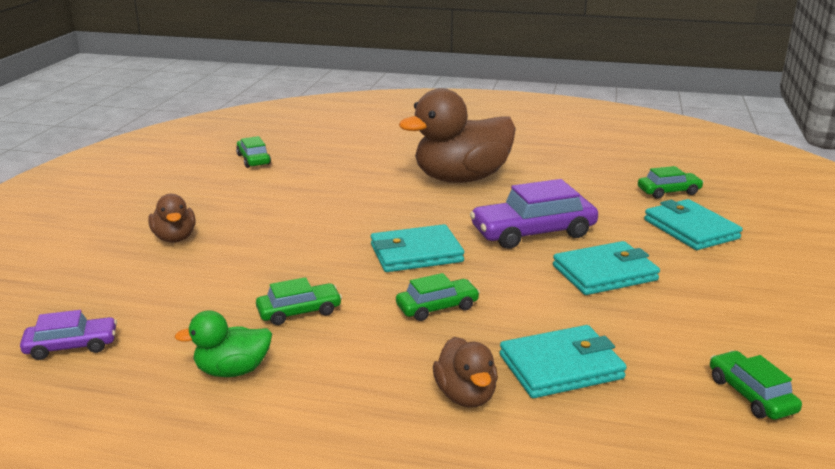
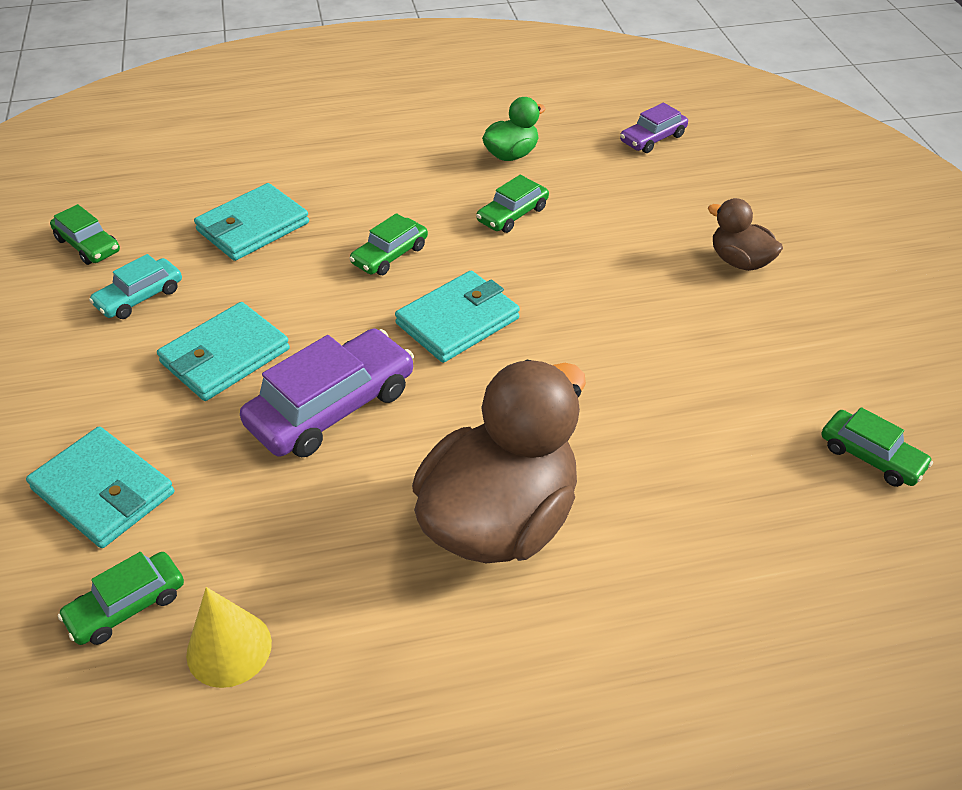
camera: 155 degrees right, 20 degrees up
brown duck [433,337,498,407] -> none
none -> turquoise car [89,254,182,319]
none -> yellow cone [186,587,272,688]

